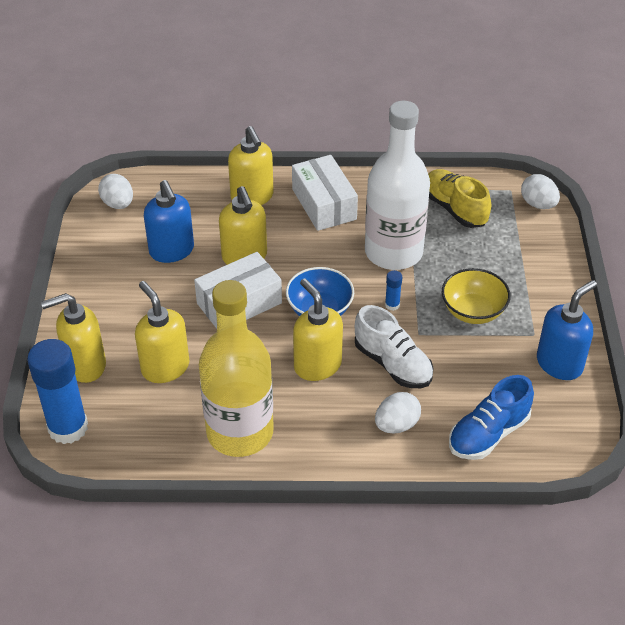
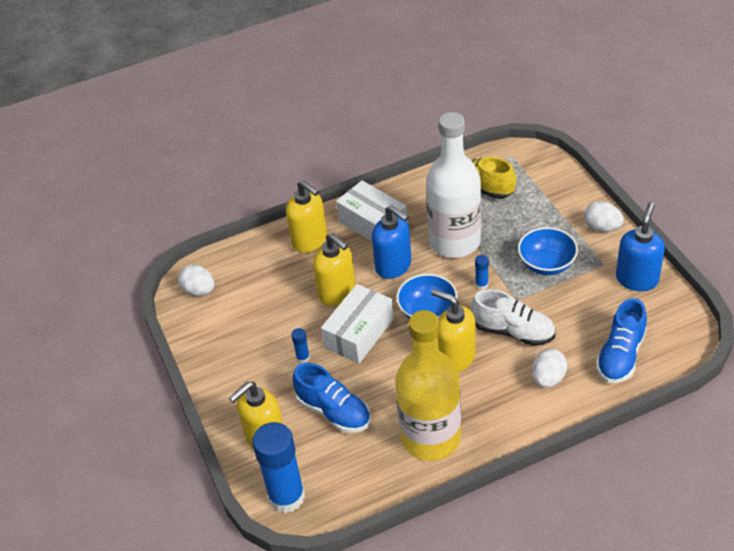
camera: 20 degrees left, 0 degrees up
yellow soap dispenser [135,281,189,383] -> blue shoe [293,363,370,433]
blue soap dispenser [144,180,194,263] -> blue soap dispenser moved to [372,205,411,279]
yellow bowl [442,268,511,324] -> blue bowl [518,227,578,275]
white egg [521,174,560,209] -> white egg moved to [584,202,624,232]
none -> blue glue stick [291,328,310,363]

